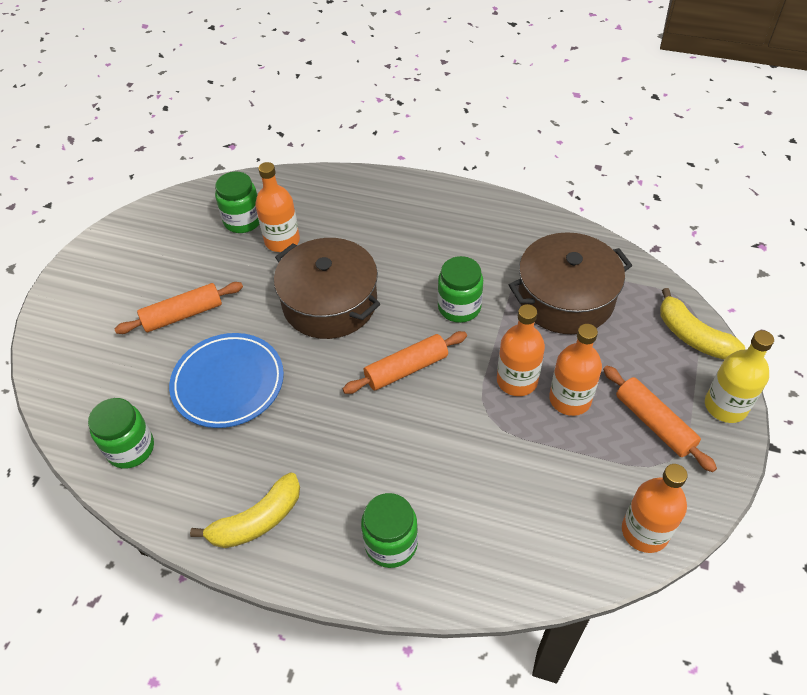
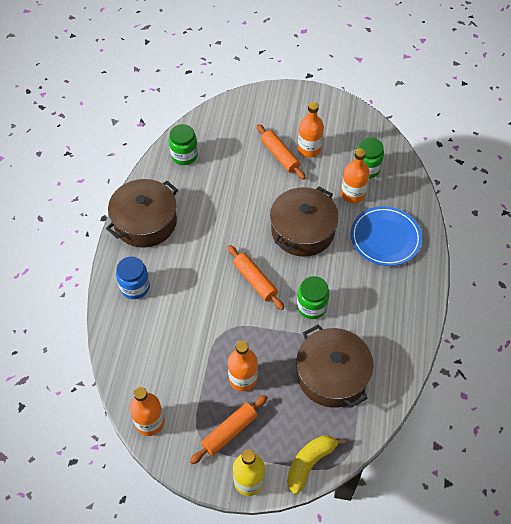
camera: 80 degrees right, 5 degrees up
blue plate [169,333,284,428] -> blue plate moved to [351,206,422,266]
yellow banana [190,473,300,548] -> brown pot [106,179,178,248]
green jar [361,493,418,568] -> blue jar [116,256,150,299]
orange bottle [497,304,545,396] -> orange bottle moved to [298,102,324,158]

